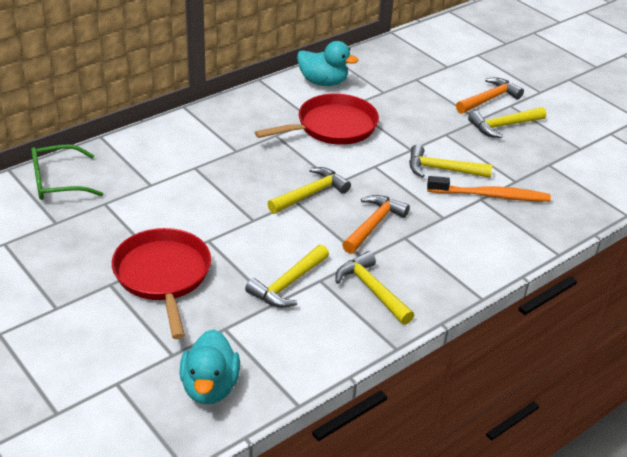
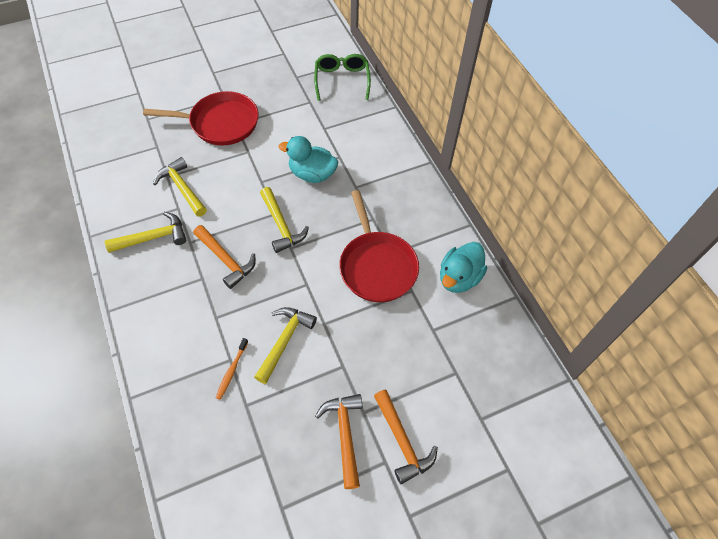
camera: 105 degrees right, 20 degrees up
turquoise duck [179,329,240,404] -> turquoise duck moved to [279,136,338,183]
orange toothbrush [427,176,551,202] -> orange toothbrush [216,338,248,400], size x0.53
yellow hammer [468,107,546,138] -> orange hammer [315,394,362,489]

